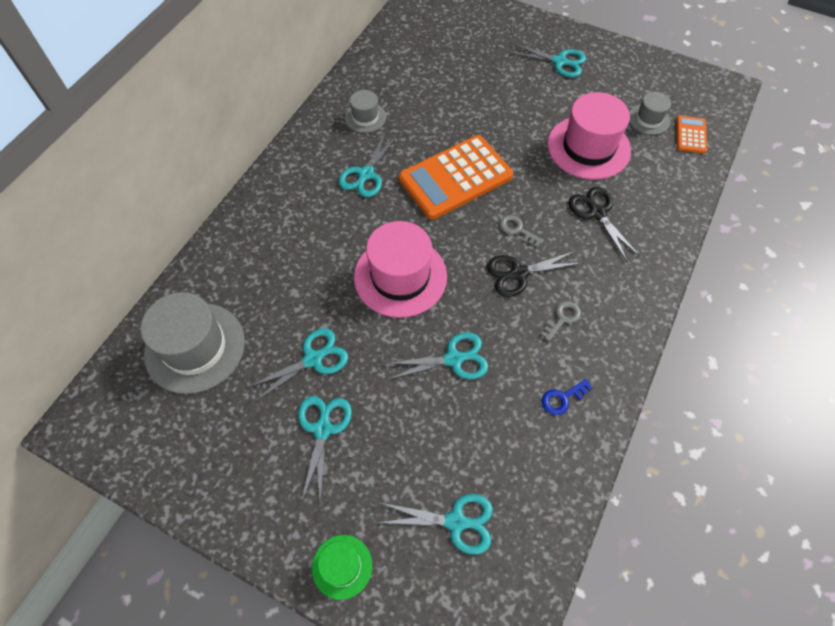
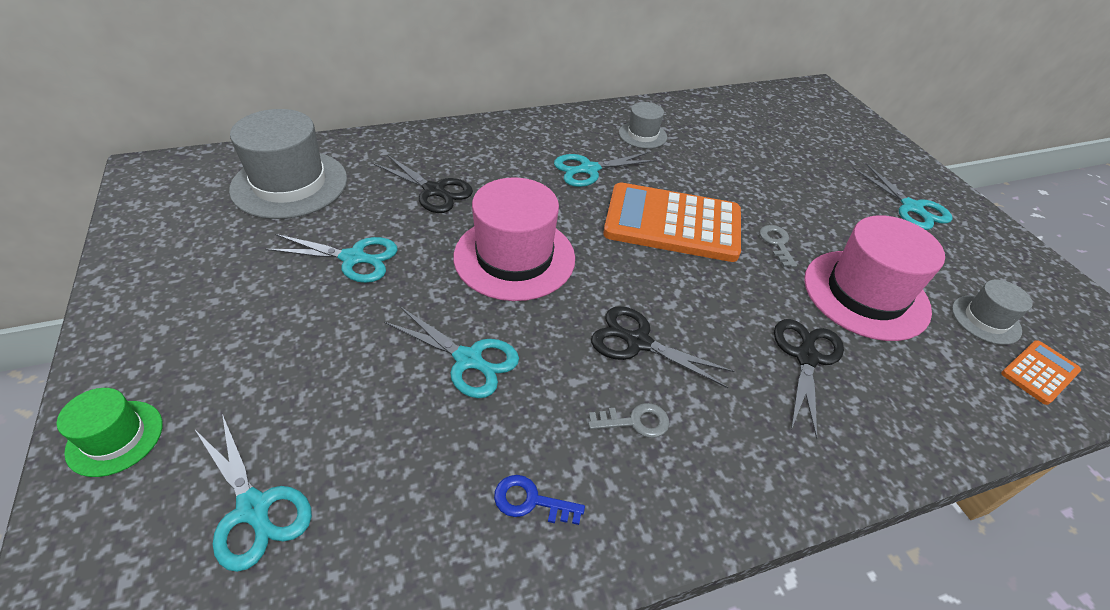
camera: 40 degrees right, 15 degrees down
turquoise scissors [298,396,352,503] -> none
grey key [500,215,544,247] -> grey key moved to [760,225,797,268]
none -> black scissors [374,155,473,213]

